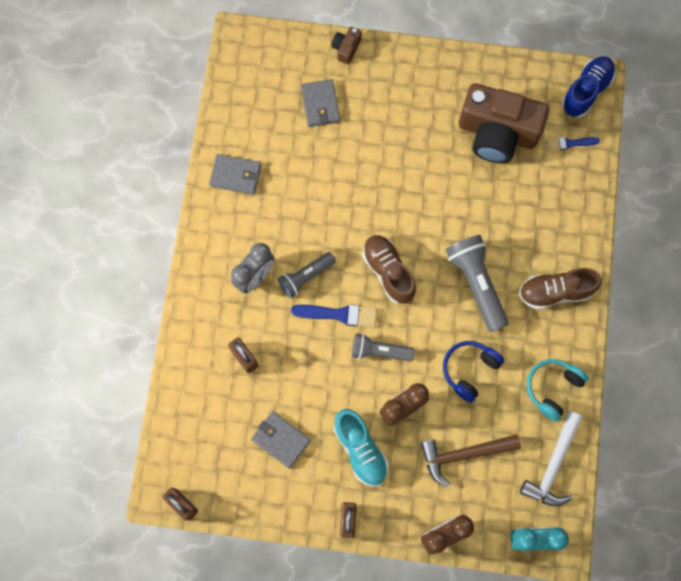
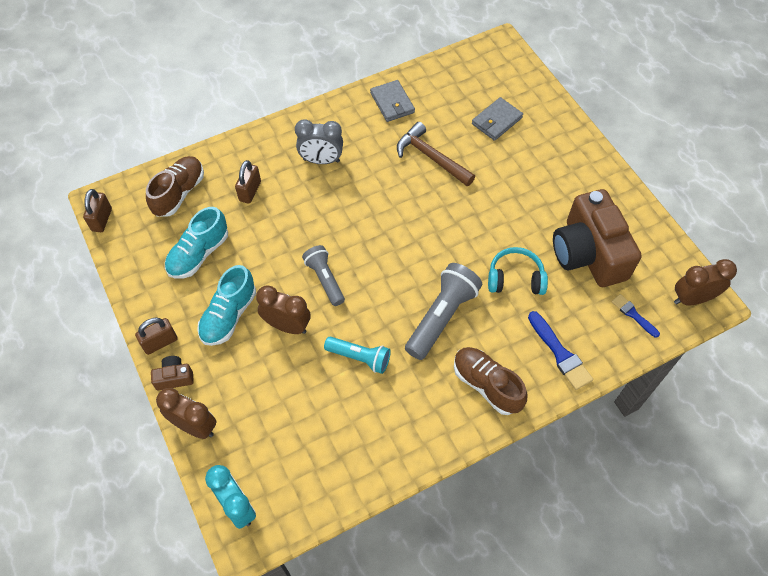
camera: 55 degrees right, 15 degrees down
grey wallet [251,411,311,469] -> turquoise shoe [165,207,228,279]
grey flashlight [278,252,336,298] -> none
blue brush [291,304,377,327] -> blue brush moved to [528,311,593,390]
brown camera [331,27,362,64] -> brown camera moved to [151,356,194,390]
brown shoe [362,235,416,304] -> brown shoe moved to [146,156,204,217]
brown hammer [421,434,521,487] -> brown hammer moved to [397,122,475,186]
blue headphones [443,341,504,403] -> turquoise flashlight [324,336,391,374]
white hammer [520,411,583,506] -> none
turquoise headphones [527,359,589,421] -> turquoise headphones moved to [488,247,548,295]
blue shoe [562,56,615,117] -> brown clock [674,259,737,305]

